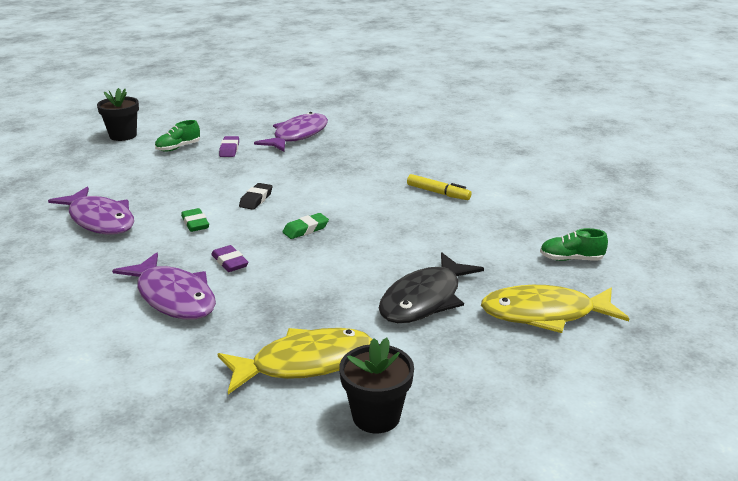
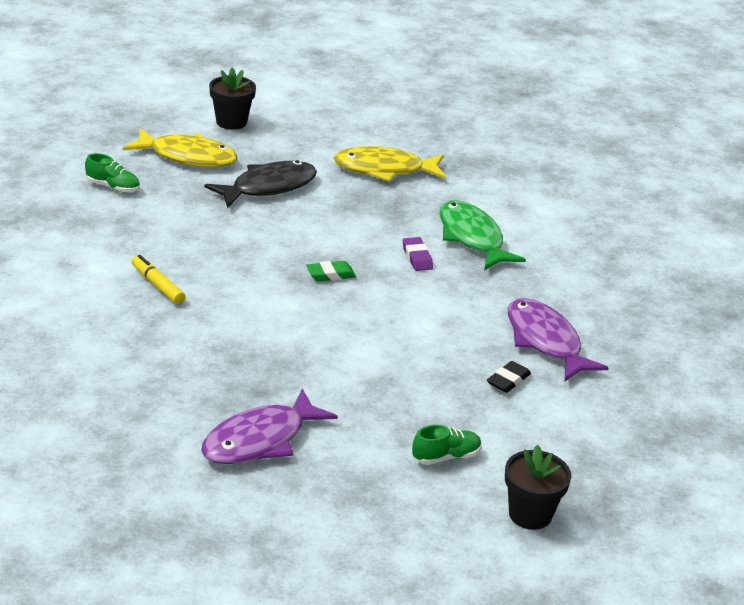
camera: 165 degrees left, 5 degrees up
purple fish [112,252,216,320] -> green fish [440,200,526,270]
green eraser [181,208,209,232] -> none
purple eraser [219,136,239,157] -> none
black eraser [239,183,272,210] -> black eraser moved to [487,361,531,393]
black flower pot [339,338,414,433] -> black flower pot moved to [209,67,256,130]

